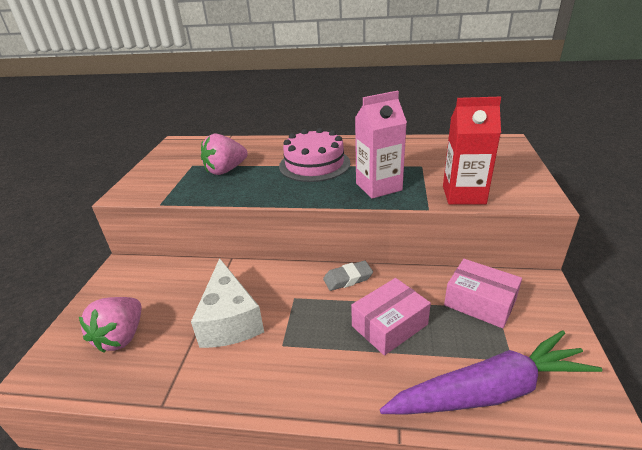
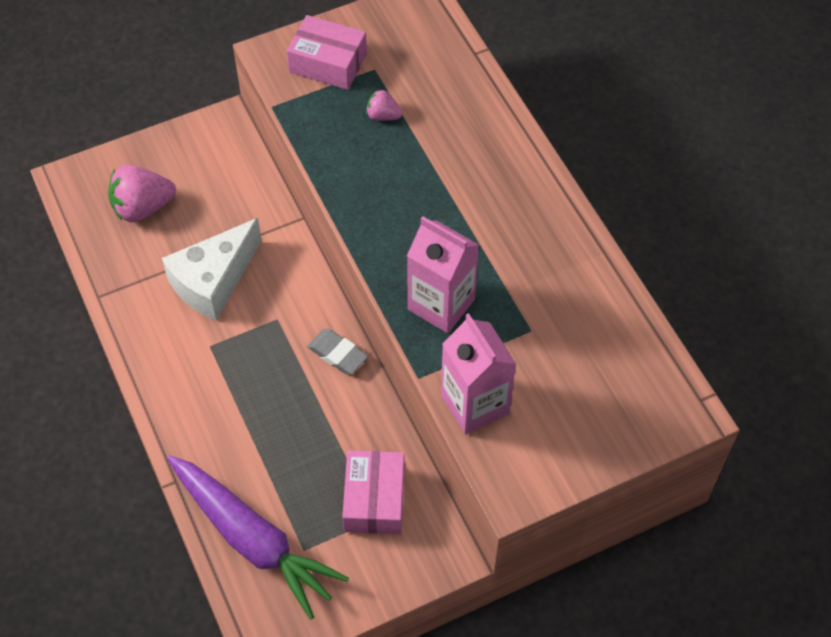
camera: 55 degrees right, 25 degrees up
pink strawberry [201,134,248,175] -> pink strawberry [366,90,402,121], size x0.53
pink cake [279,128,350,182] -> none
pink box [351,278,431,356] -> pink box moved to [287,15,367,90]
red carton [443,97,501,205] -> pink carton [441,313,516,435]

